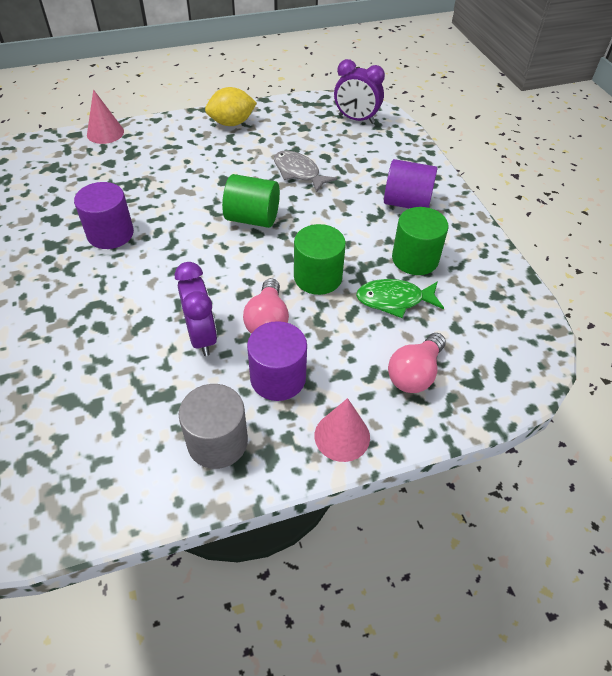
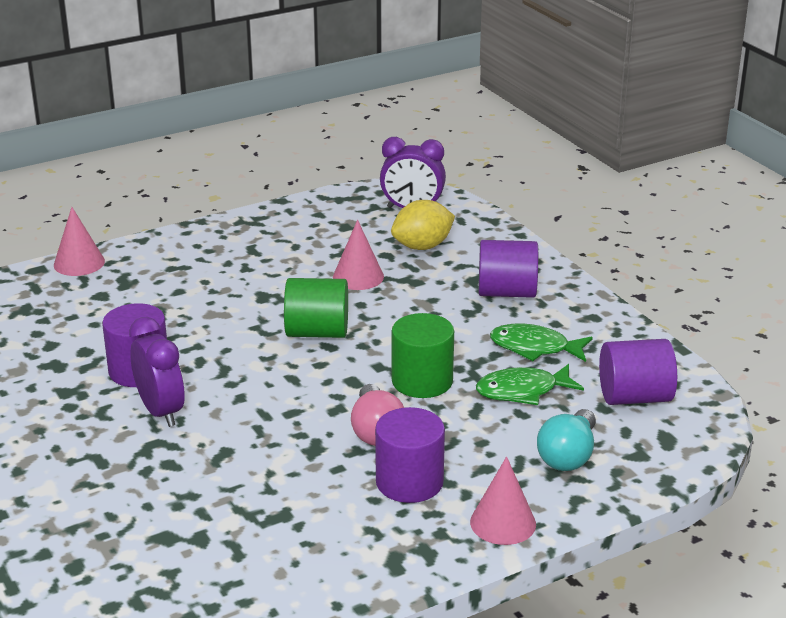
camera: 10 degrees left, 20 degrees down
purple clock [175,262,217,356] -> purple clock moved to [129,317,185,427]
grey cylinder [178,384,248,469] -> none
yellow lemon [205,87,257,126] -> yellow lemon moved to [391,200,455,250]
grey fish [274,150,337,193] -> pink cone [333,220,384,290]
pink light bulb [388,333,446,393] -> turquoise light bulb [537,409,596,471]
green cylinder [392,207,448,275] -> green fish [490,323,593,362]
none -> purple cylinder [599,339,677,405]

